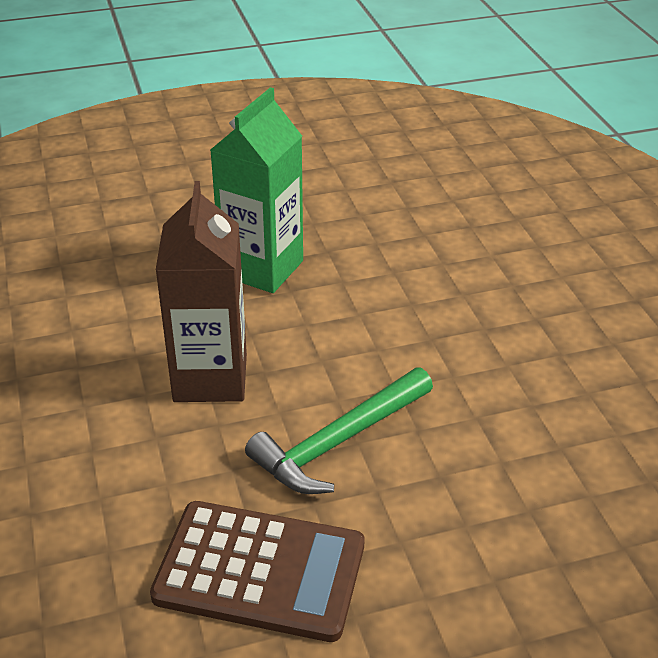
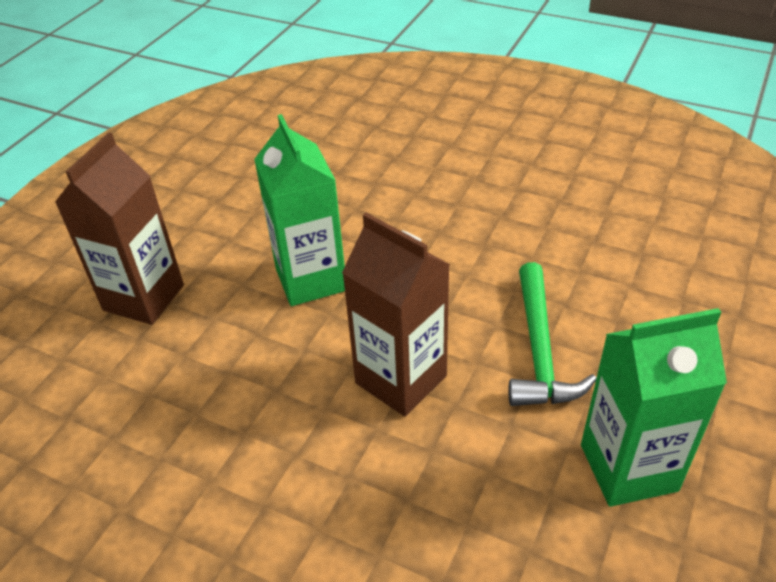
camera: 45 degrees left, 5 degrees up
brown calculator [150,501,365,642] -> green carton [581,308,727,507]
none -> brown carton [55,132,184,325]

